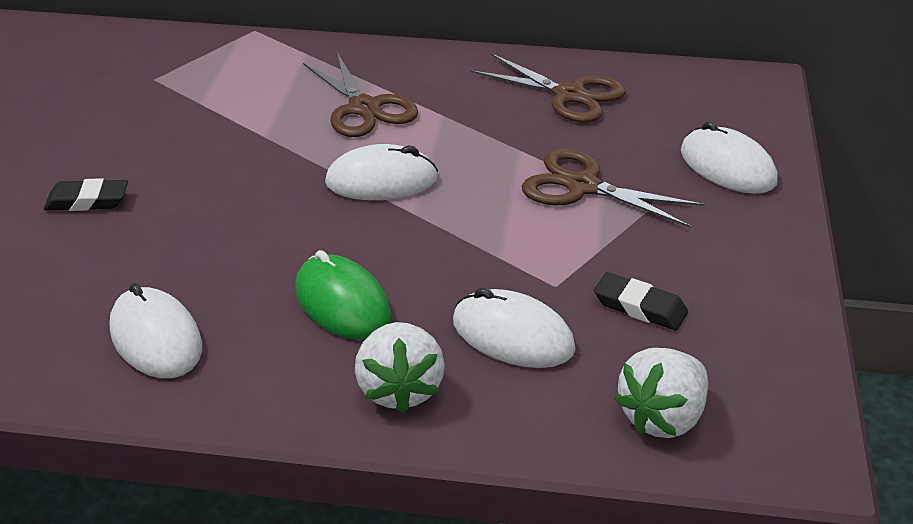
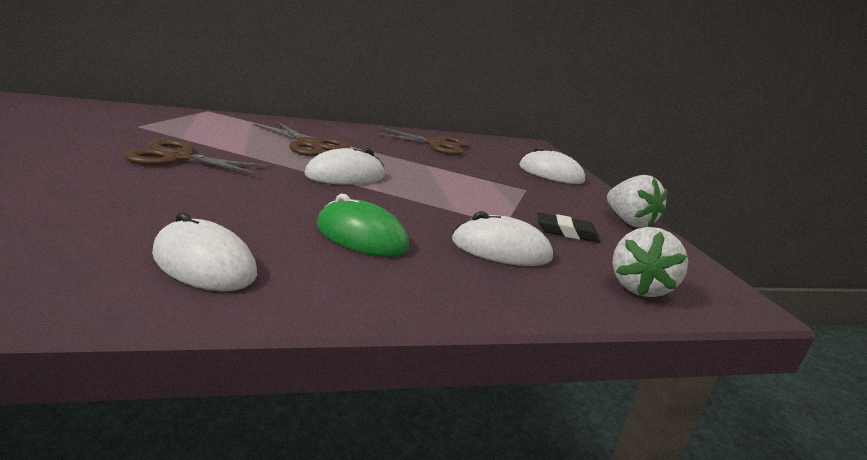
camera: 25 degrees left, 15 degrees down
black eraser [44,178,128,211] -> none
white strawberry [355,322,445,413] -> white strawberry moved to [607,175,668,228]
brown scissors [522,148,705,228] -> brown scissors moved to [124,139,273,176]

